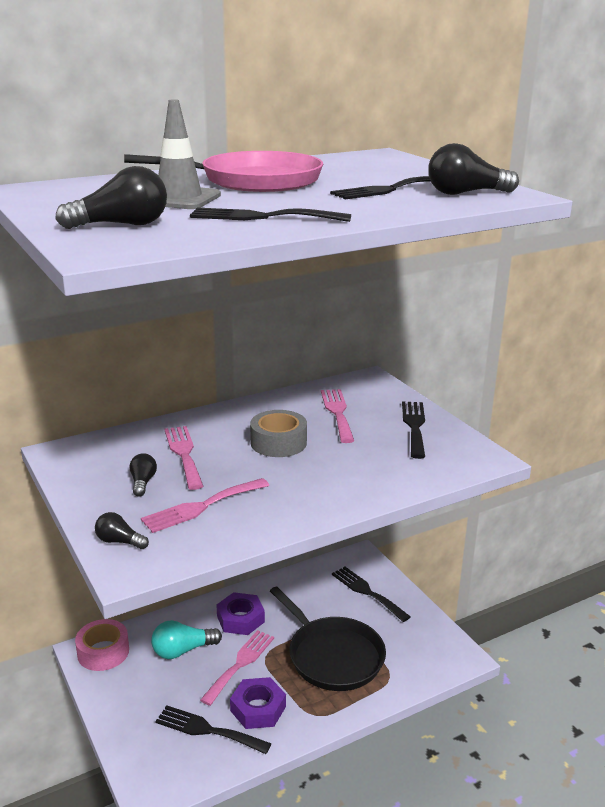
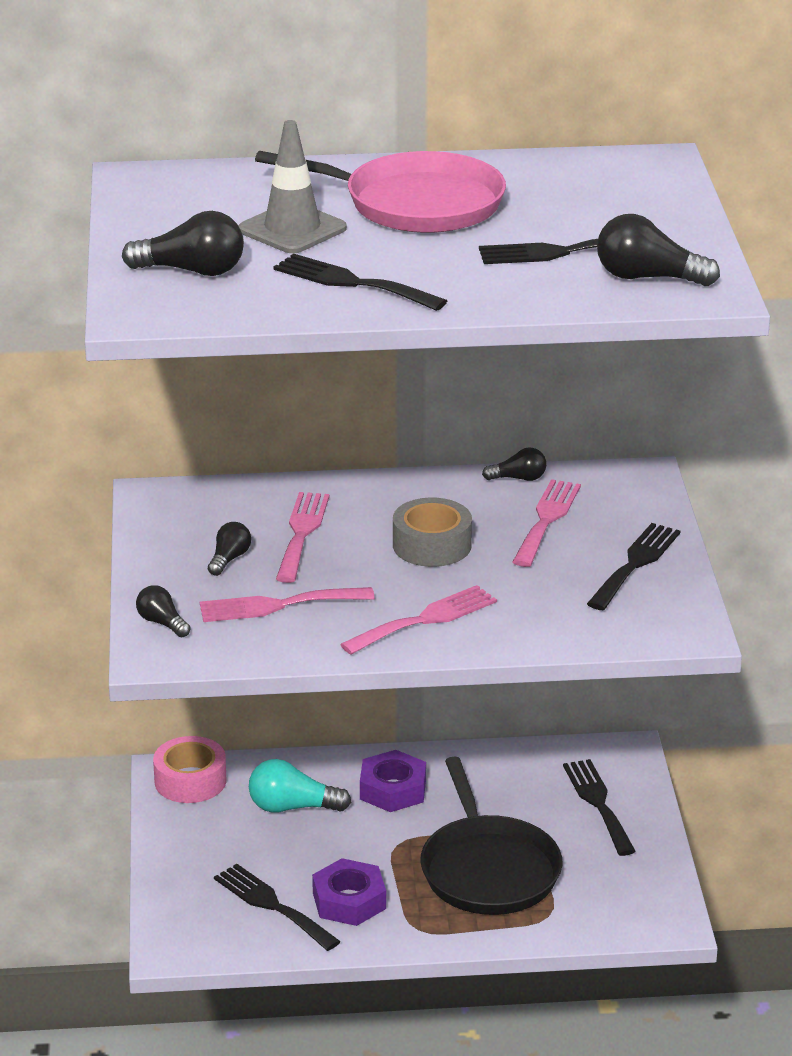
camera: 25 degrees right, 5 degrees up
pink fork [200,630,274,706] -> pink fork moved to [340,585,497,655]
none -> black light bulb [482,447,546,481]

